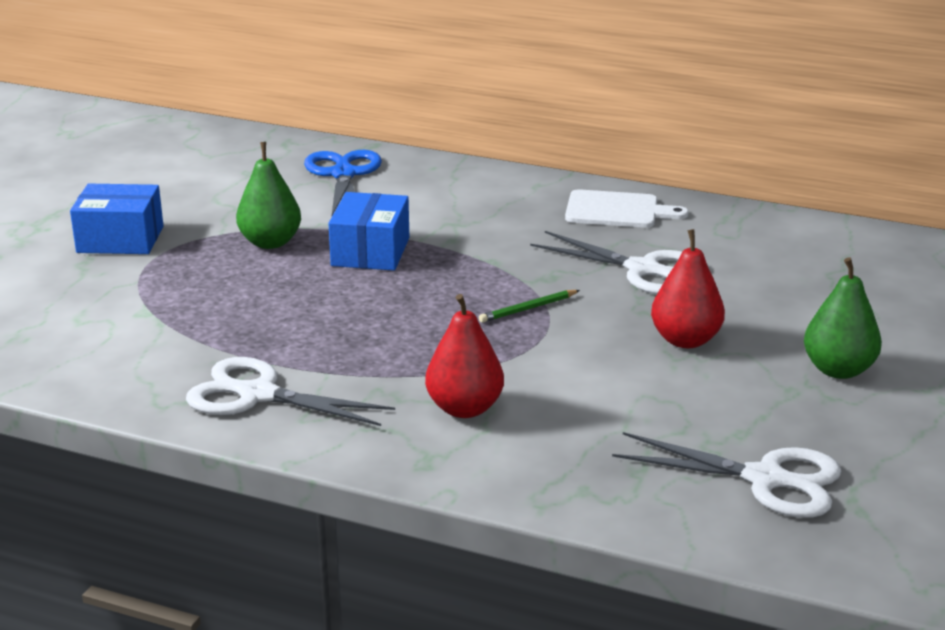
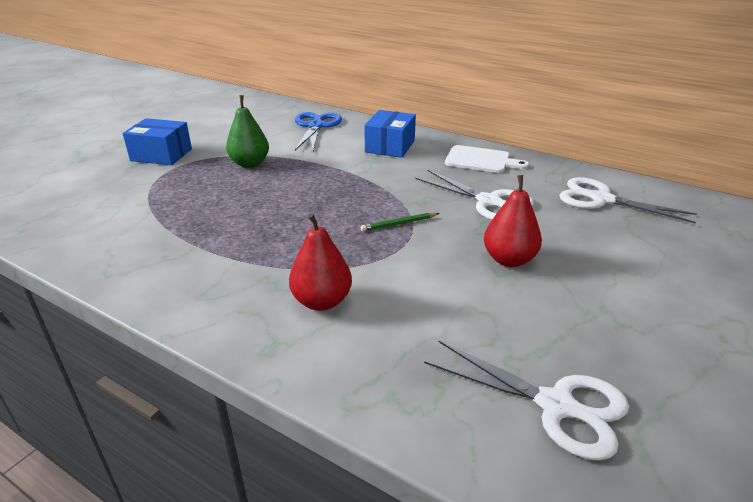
camera: 10 degrees right, 5 degrees up
white scissors [186,357,395,426] -> white scissors moved to [559,177,697,224]
blue box [328,192,409,271] -> blue box moved to [364,110,416,158]
green pear [804,257,882,379] -> none

